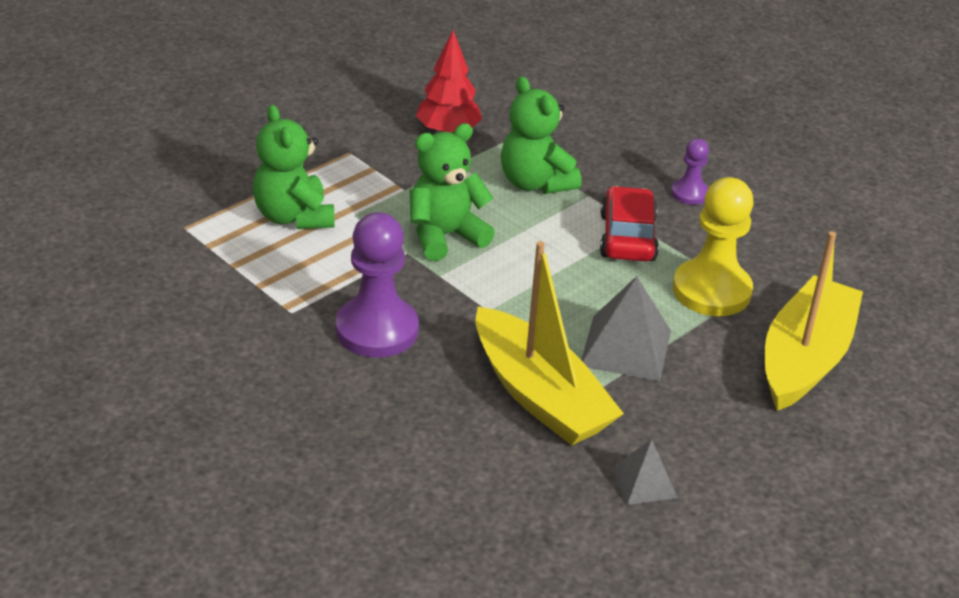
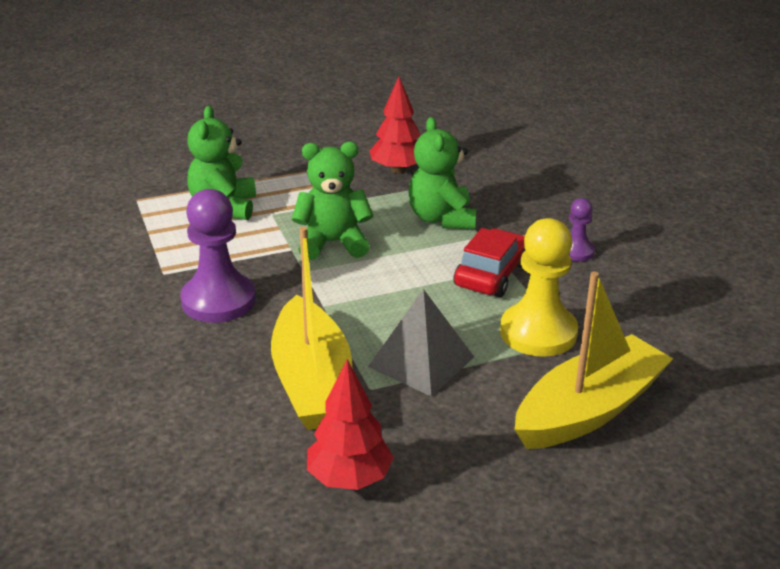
camera: 25 degrees right, 5 degrees down
grey pyramid [612,439,677,505] -> red tree [307,359,394,490]

